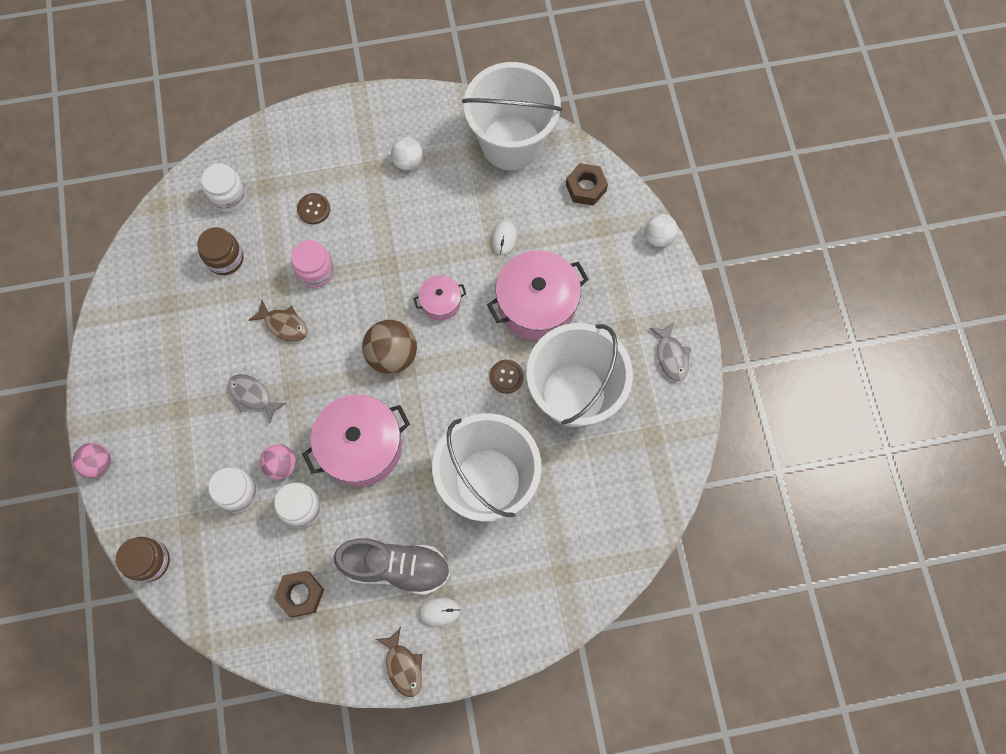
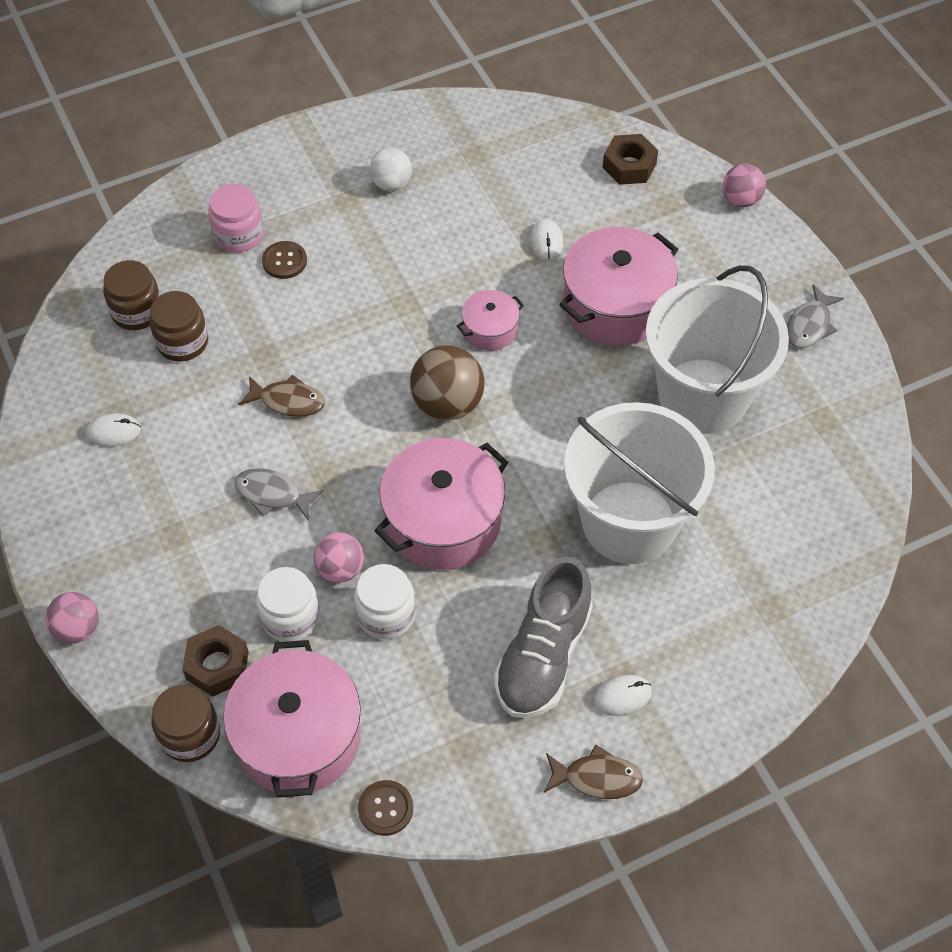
camera: 15 degrees left, 15 degrees down
white jar [201,163,247,212] -> none
brown nut [274,571,324,618] -> brown nut moved to [182,625,249,697]
pink jar [291,240,334,288] -> pink jar moved to [208,184,264,252]
grey shoe [334,538,450,595] -> grey shoe turned 120 degrees clockwise [494,557,593,718]
brown fish [376,627,422,697] -> brown fish turned 45 degrees counterclockwise [544,744,643,799]
white bucket [462,62,562,170] -> none
brown button [489,360,524,394] -> brown button moved to [358,780,413,836]
white ball [645,214,678,247] -> pink ball [723,164,766,207]
grey fish [650,323,691,381] -> grey fish turned 60 degrees clockwise [787,284,844,348]
none -> white mouse [86,413,141,447]
none -> brown jar [103,260,160,330]
none -> pink pot [223,640,361,798]

